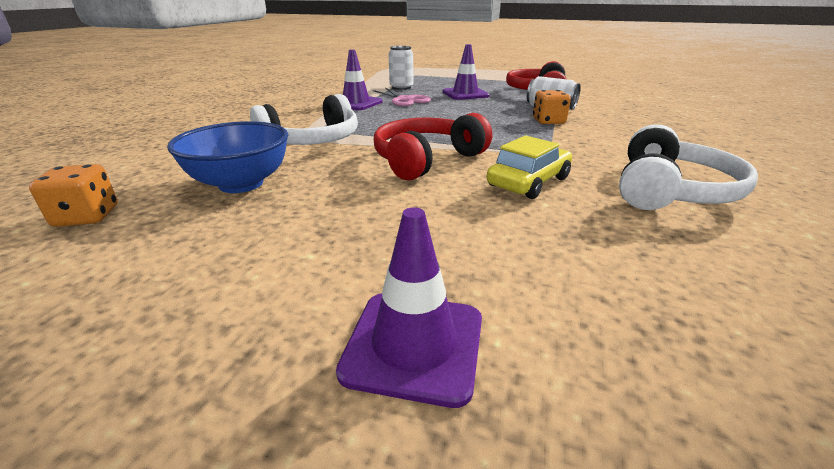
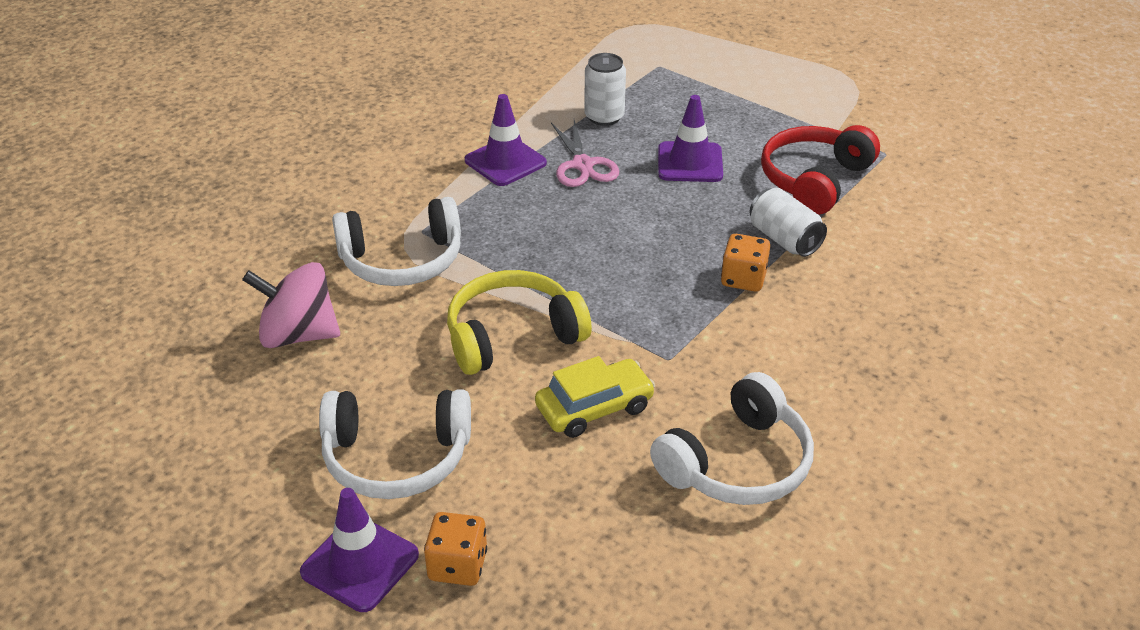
camera: 20 degrees right, 10 degrees up
orange dice [29,164,118,227] -> orange dice moved to [424,512,487,586]
blue bowl [167,121,288,193] -> pink spinning top [242,262,340,348]
red headphones [374,113,492,181] -> yellow headphones [447,270,592,375]
none -> white headphones [319,389,471,499]

